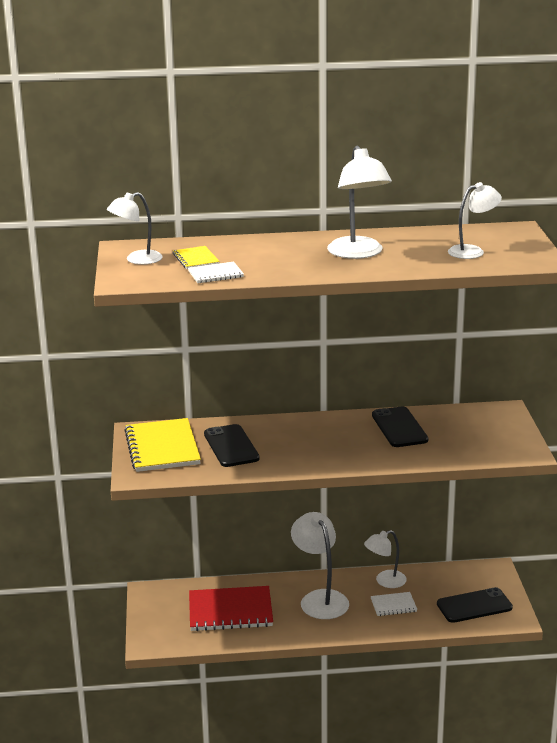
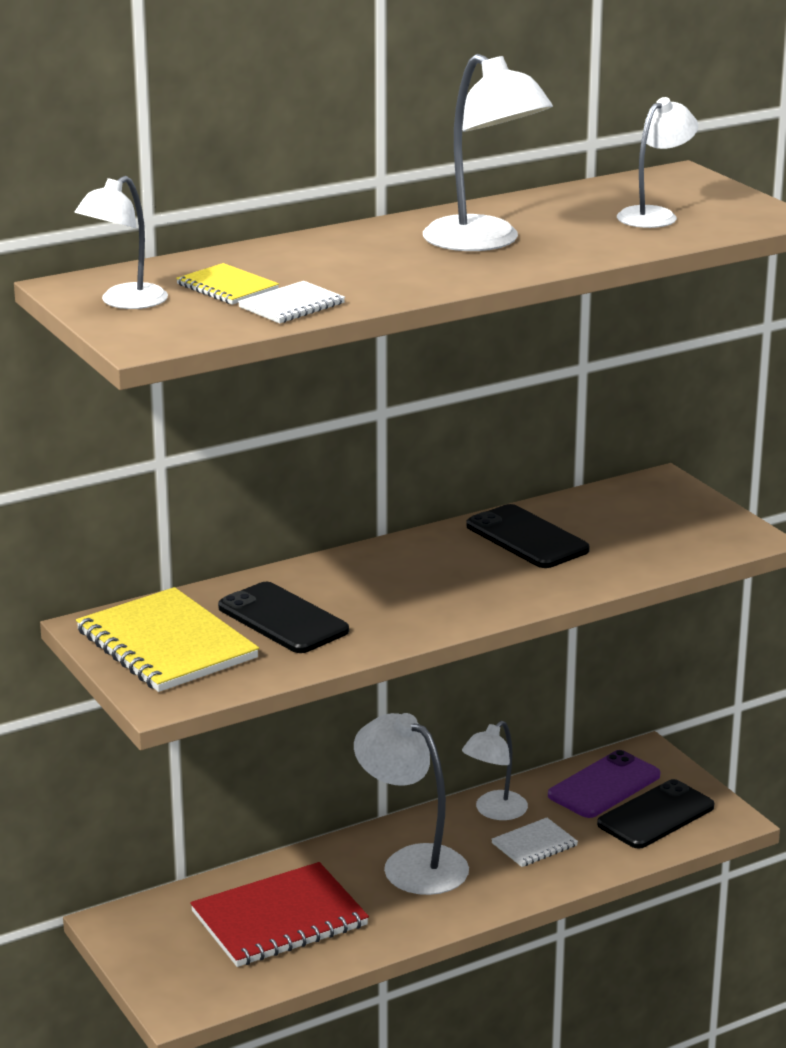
camera: 25 degrees left, 0 degrees up
none -> purple phone [548,750,661,818]

